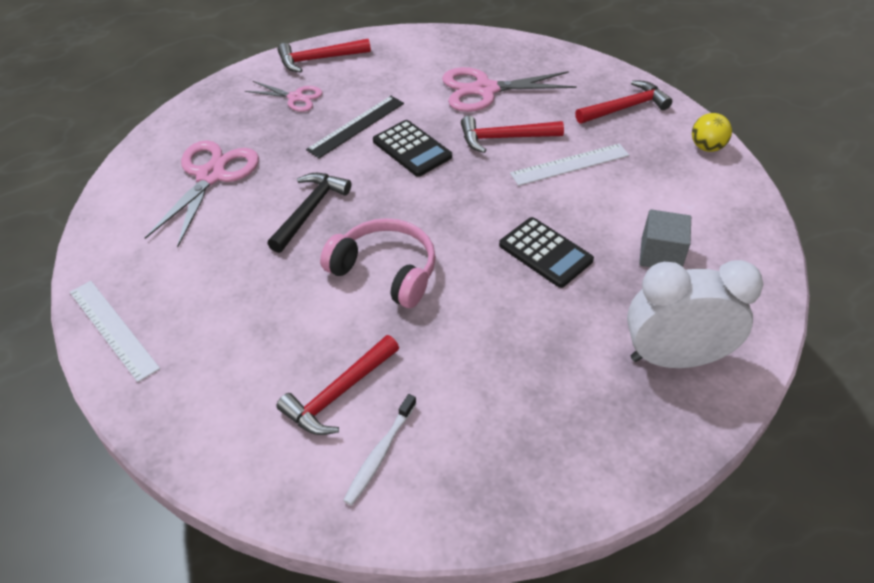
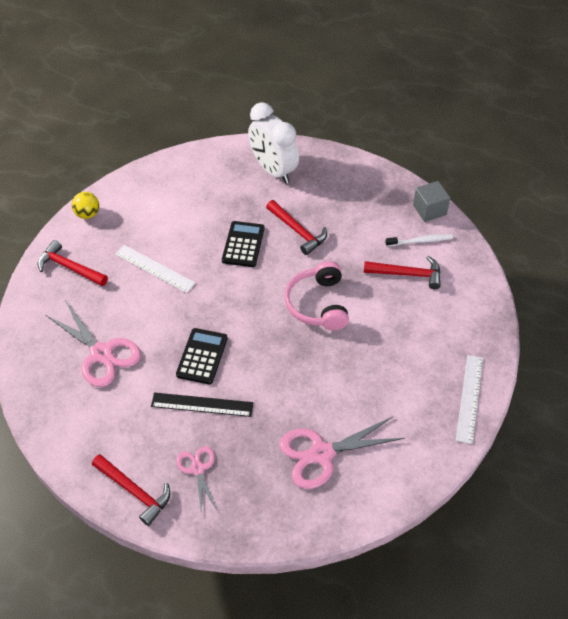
camera: 125 degrees left, 5 degrees up
black hammer [267,173,351,253] -> none
red hammer [461,116,564,153] -> red hammer moved to [266,200,327,255]
grey cube [639,209,691,267] -> grey cube moved to [413,181,450,222]

